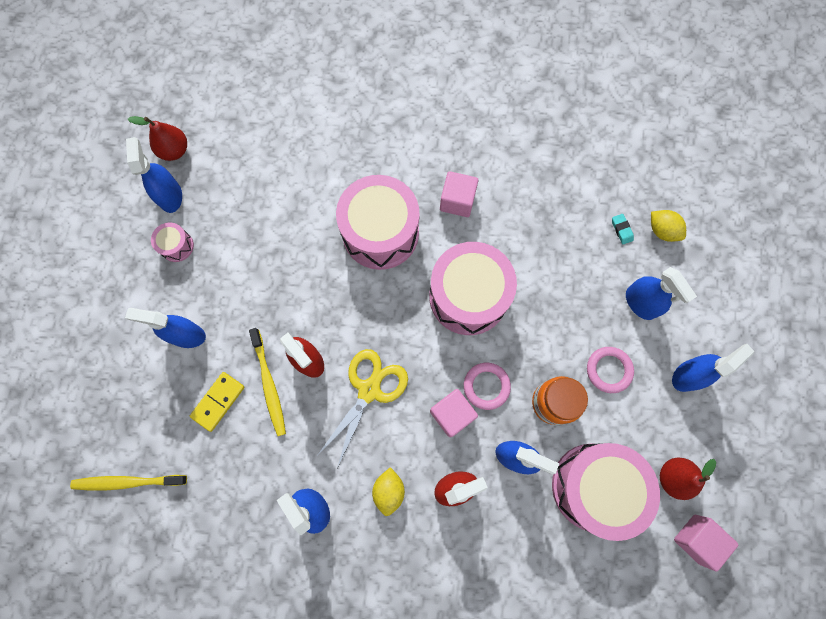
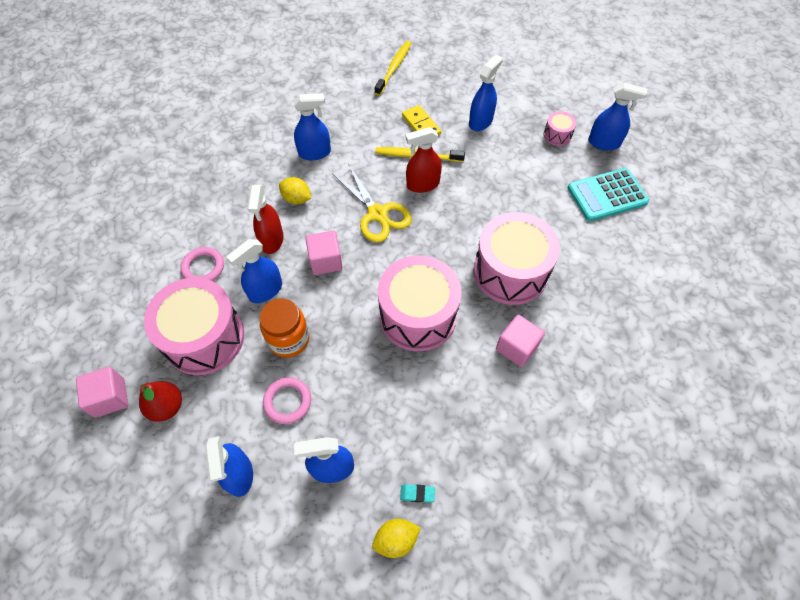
camera: 115 degrees right, 15 degrees down
red pear [128,116,187,161] -> none
pink ring [464,363,511,410] -> pink ring moved to [180,247,224,281]
none -> turquoise calculator [568,168,649,221]

